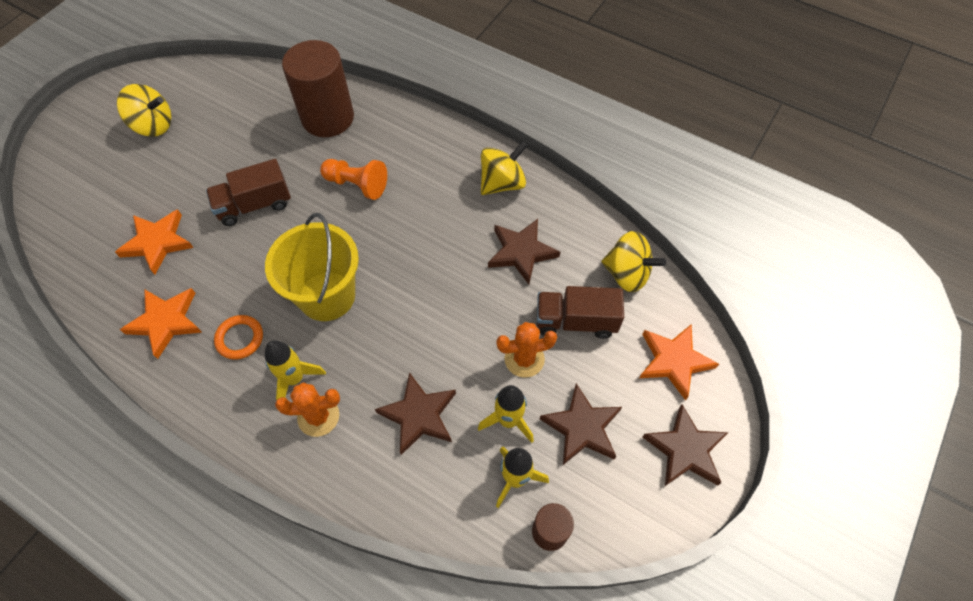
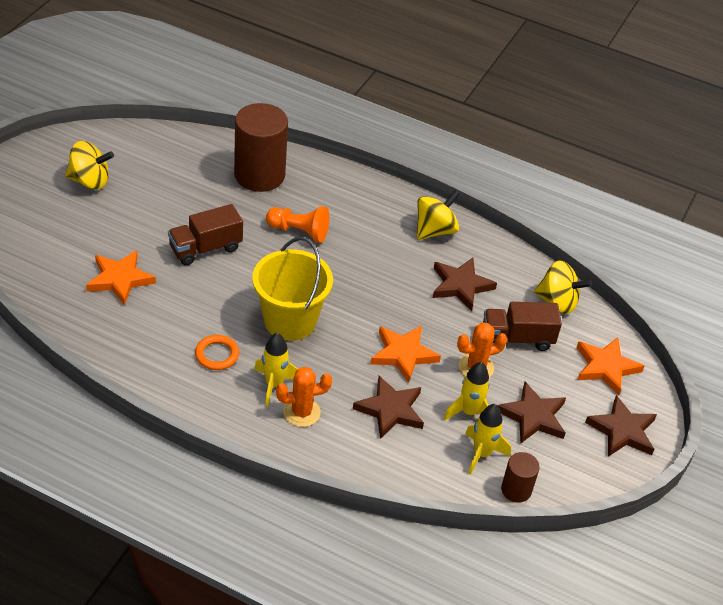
camera: 10 degrees left, 15 degrees down
orange star [120,288,202,359] -> orange star moved to [370,325,441,383]

